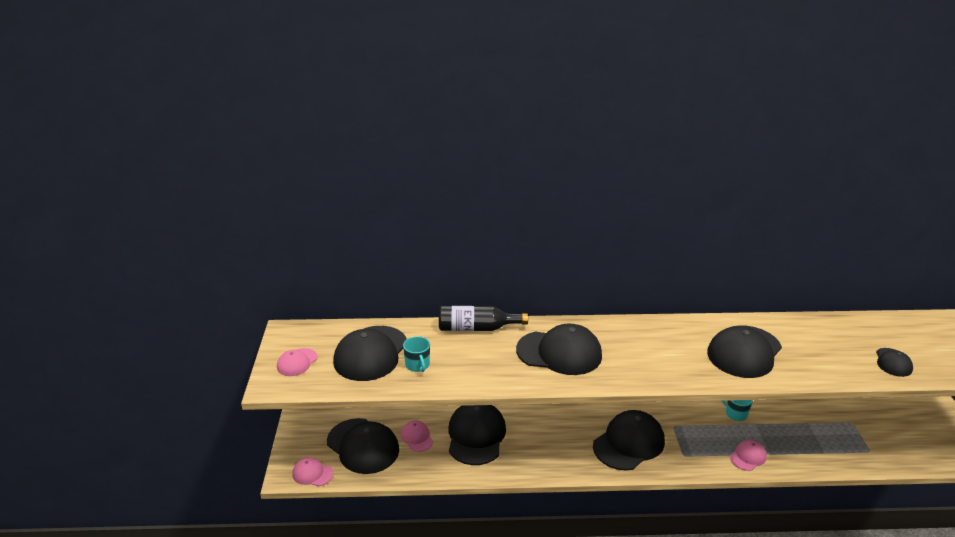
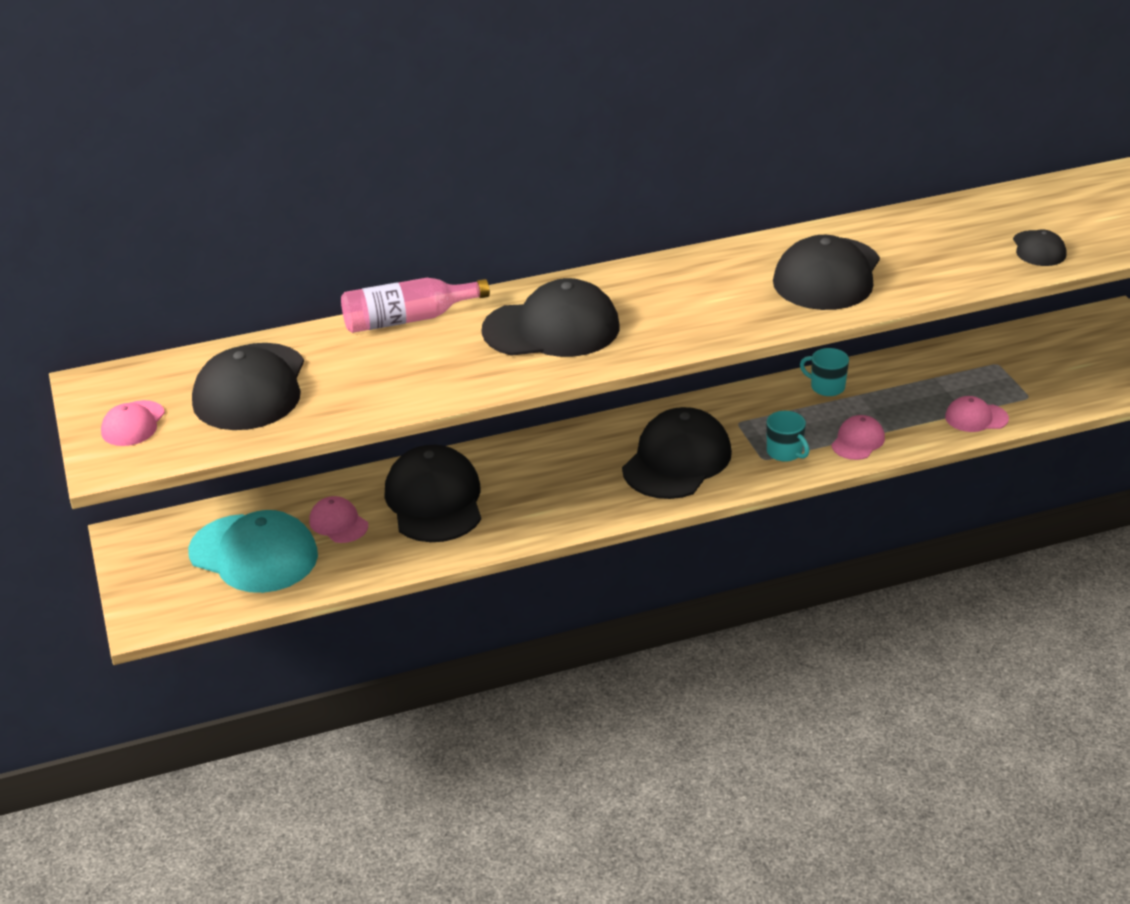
camera: 15 degrees left, 5 degrees up
pink cap [292,457,333,486] -> pink cap moved to [945,396,1009,432]
black cap [327,418,399,474] -> turquoise cap [188,510,318,593]
turquoise mug [403,336,430,372] -> turquoise mug moved to [767,411,809,462]
black bottle [439,306,528,331] -> pink bottle [341,278,490,333]

